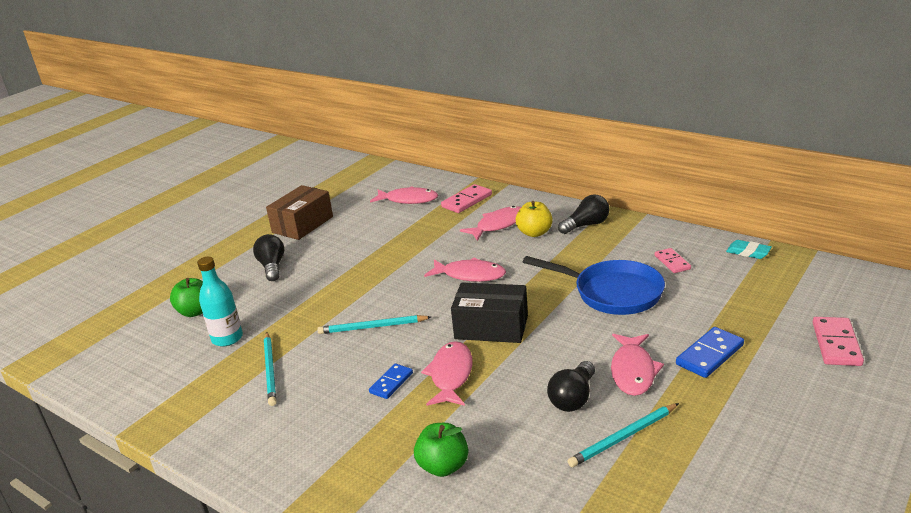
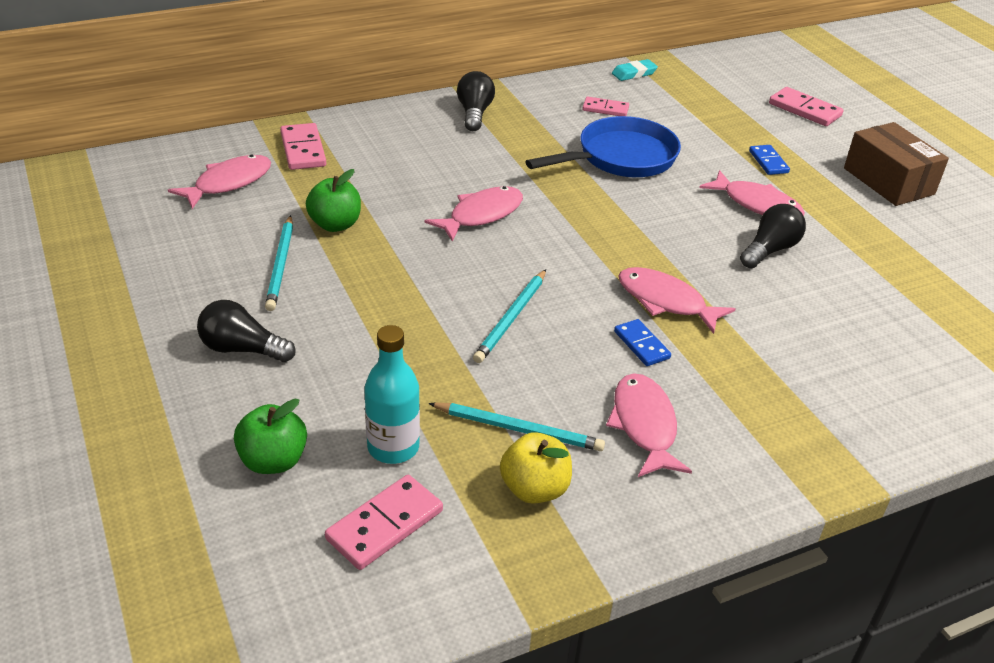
camera: 65 degrees left, 10 degrees up
brown box [266,185,333,240] -> brown box moved to [844,122,949,206]
green apple [414,423,468,477] -> green apple moved to [306,169,361,232]
black box [451,282,528,343] -> none
pink fish [460,206,521,241] -> pink fish moved to [606,373,692,477]
yellow apple [515,201,553,237] -> yellow apple moved to [500,432,572,504]
black light bulb [547,361,595,412] -> black light bulb turned 105 degrees counterclockwise [740,204,806,268]
turquoise pencil [567,403,679,467] -> turquoise pencil moved to [265,215,293,311]
blue domino [676,327,744,378] -> blue domino [749,145,790,175], size x0.66
none -> pink domino [325,475,443,570]

